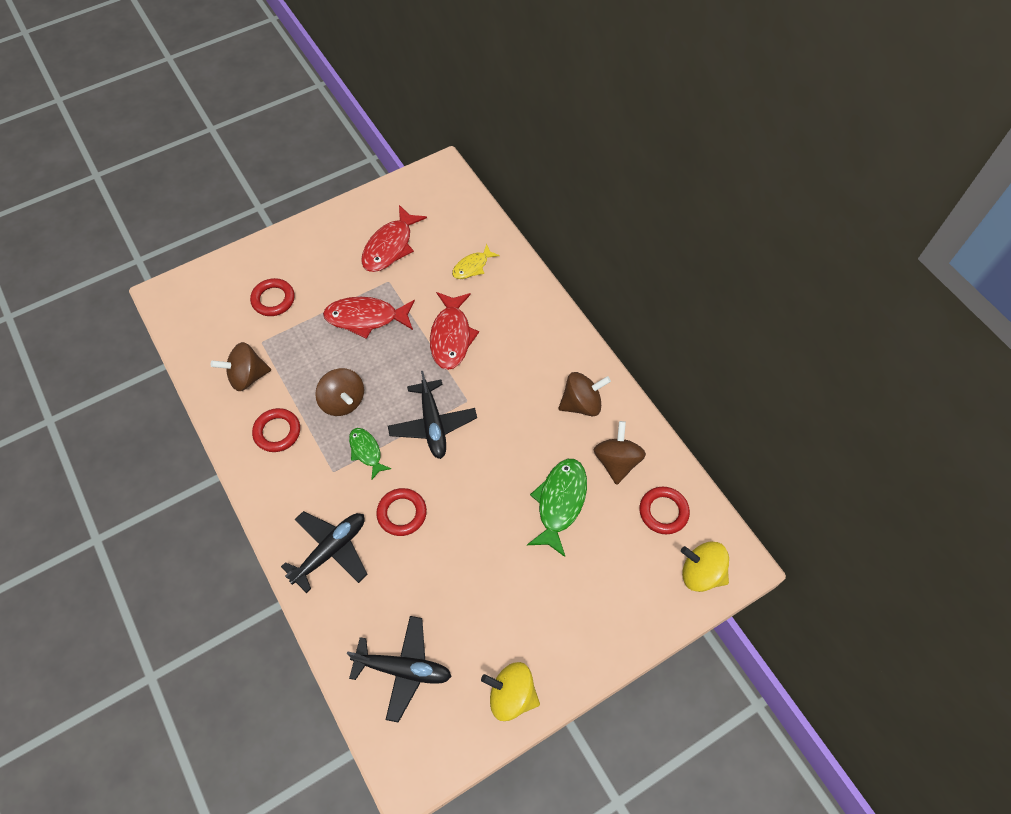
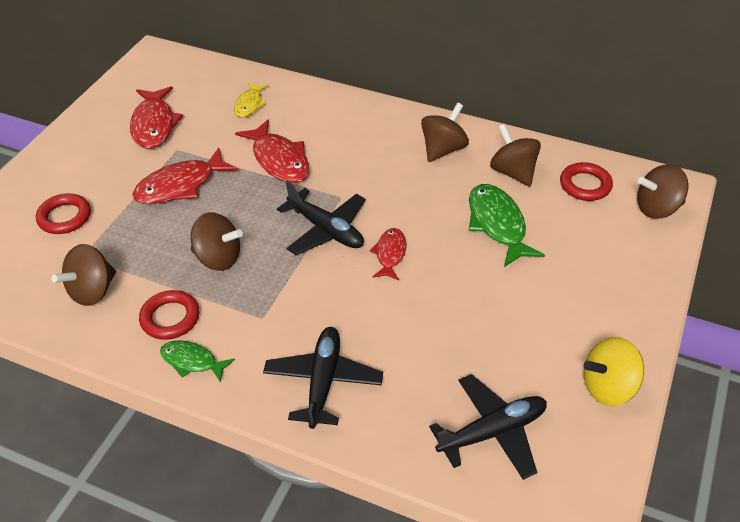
camera: 35 degrees left, 15 degrees down
green fish [349,428,391,480] -> green fish moved to [160,340,235,382]
red ring [376,488,427,536] -> none
yellow spinning top [681,541,729,592] -> brown spinning top [637,164,688,219]
none -> red fish [370,228,407,280]

